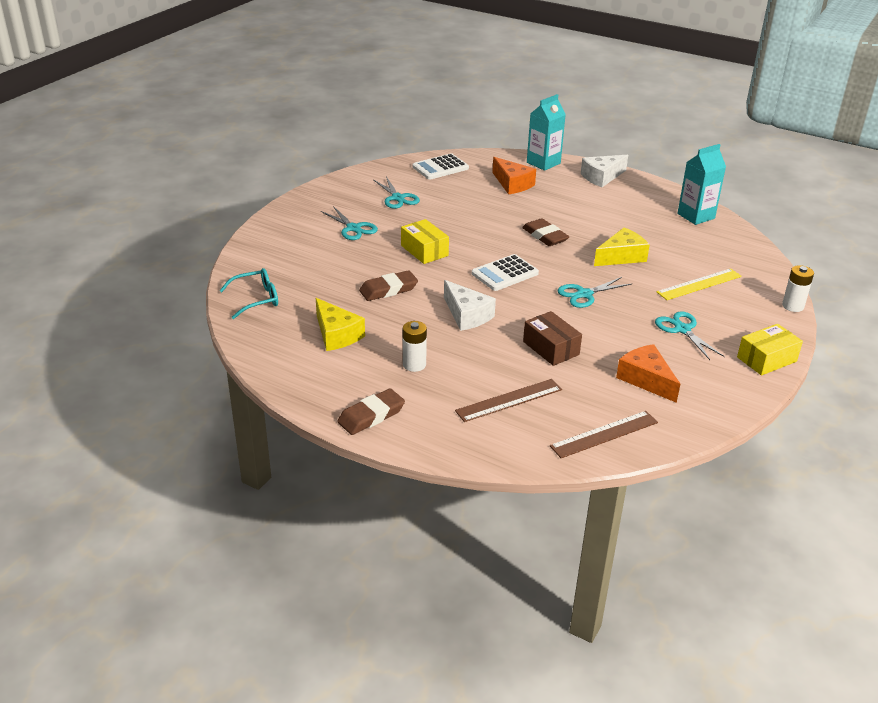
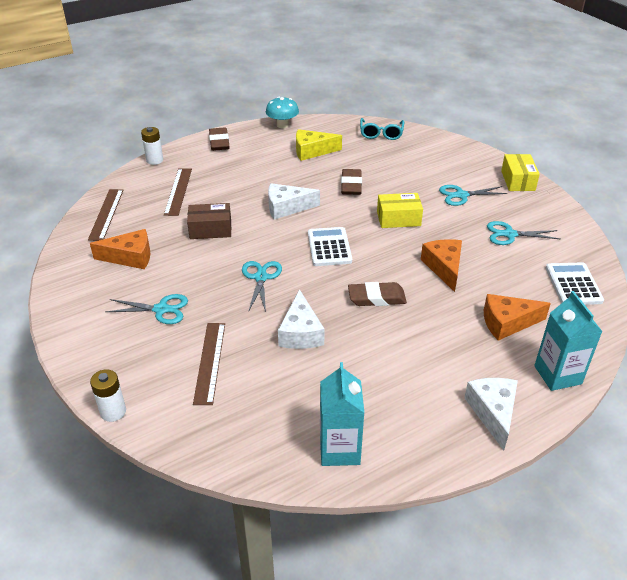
camera: 120 degrees right, 5 degrees up
white battery [403,321,427,372] -> white battery moved to [141,127,163,165]
yellow cheese [594,228,650,266] -> white cheese [278,289,325,349]
yellow ruler [657,268,742,300] -> brown ruler [193,323,225,405]
yellow box [737,324,803,375] -> yellow box moved to [501,154,540,191]
none -> turquoise mushroom [266,97,299,128]
none -> orange cheese [421,239,462,292]

